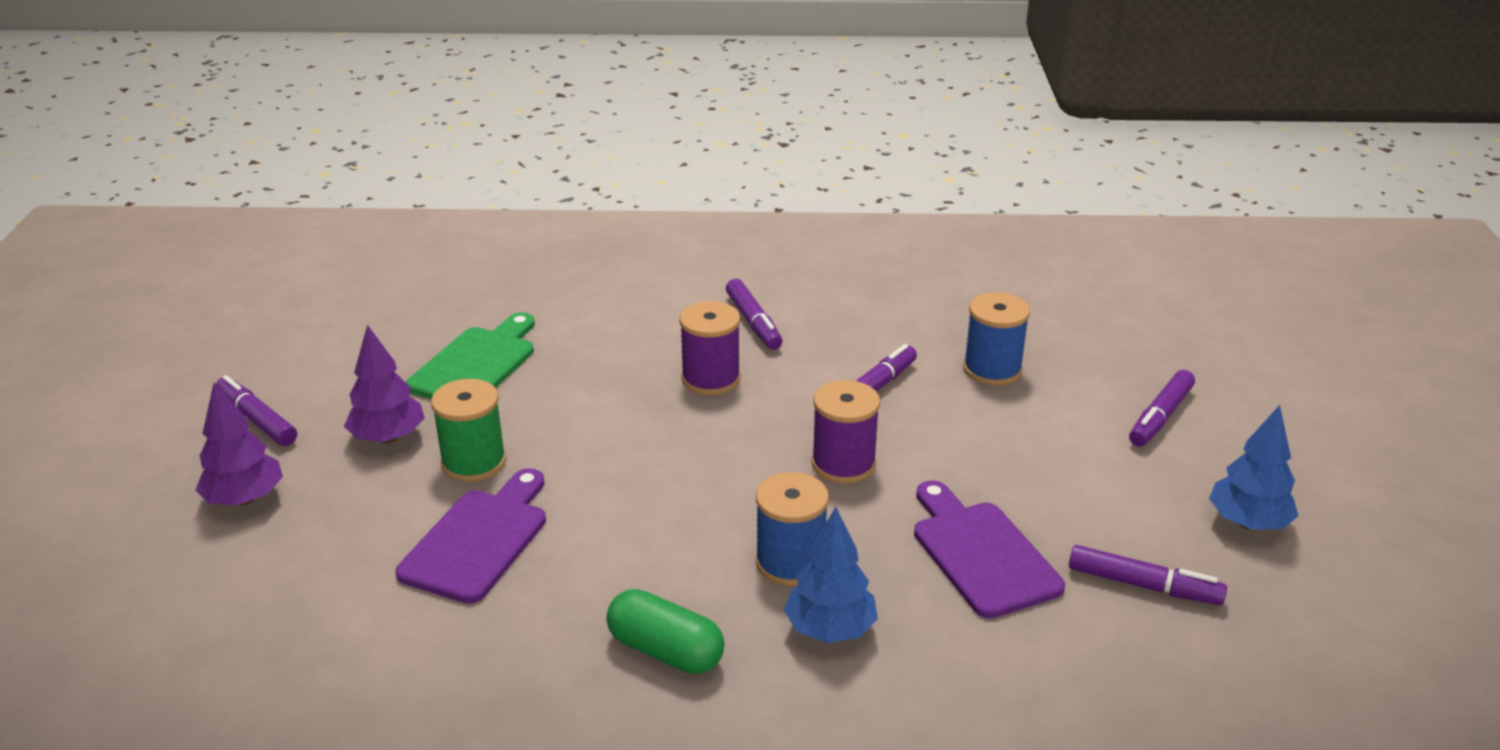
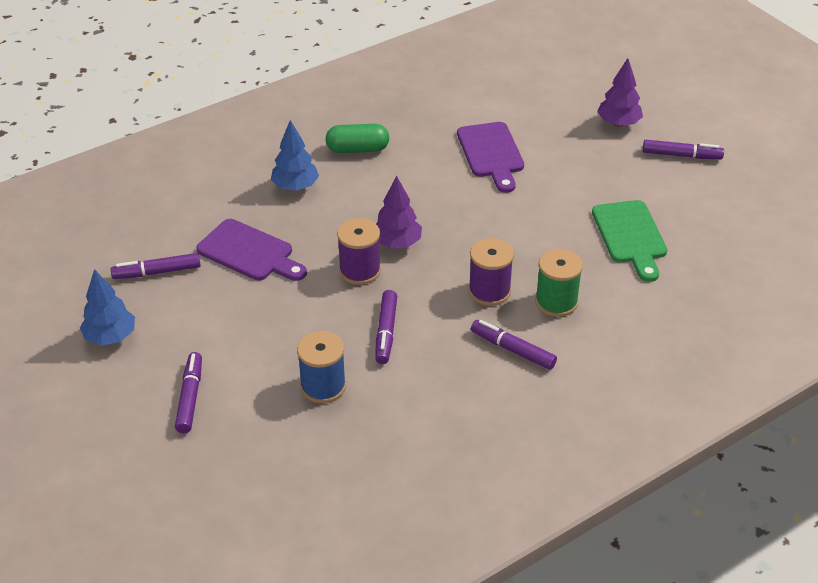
camera: 145 degrees right, 10 degrees up
purple tree [344,325,425,444] -> purple tree moved to [376,176,422,248]
green spool [431,379,506,482] -> green spool moved to [535,249,583,317]
blue spool [756,472,829,586] -> none

